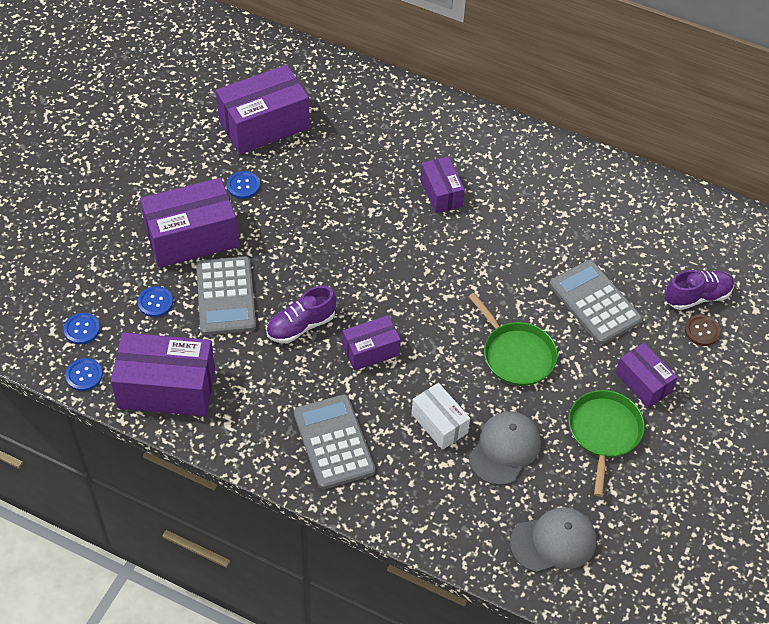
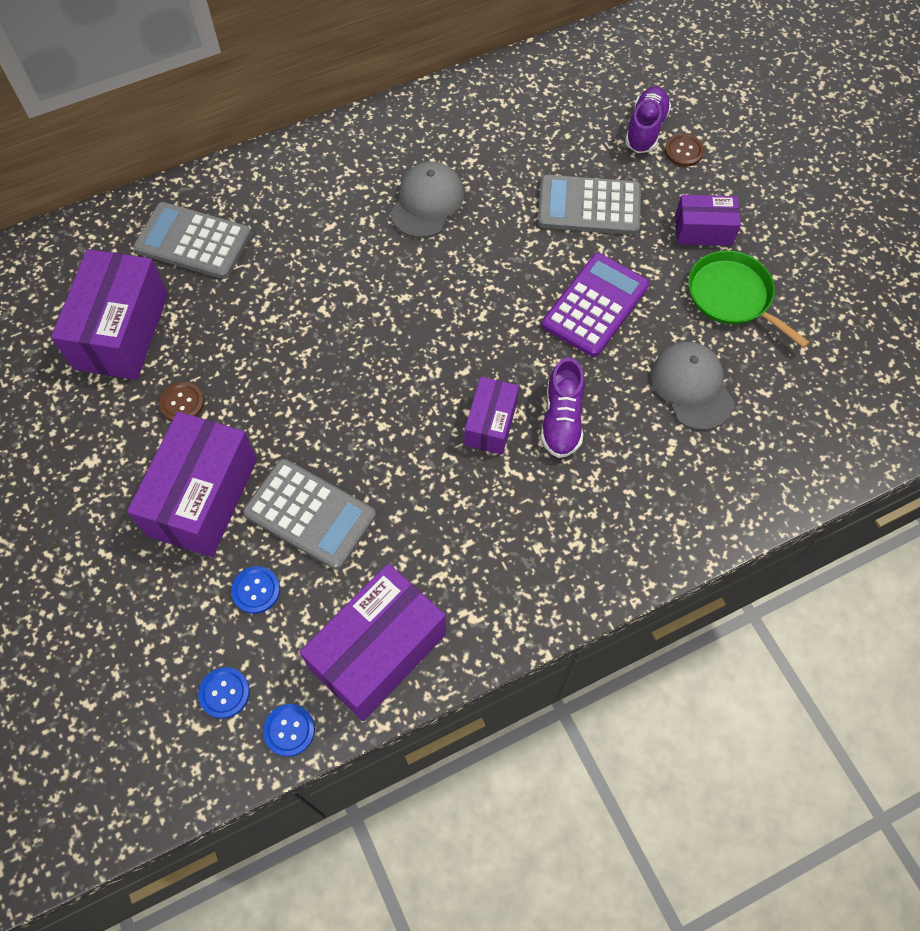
camera: 50 degrees left, 10 degrees up
blue button [227,171,260,199] -> brown button [159,382,204,421]
purple shoe [266,286,337,343] -> purple shoe moved to [541,357,585,458]
grey calculator [294,395,375,489] -> grey calculator moved to [133,202,251,279]
white box [411,383,470,450] -> none
purple box [420,156,465,213] -> none
green pan [468,293,558,386] -> purple calculator [542,253,649,357]
grey cap [510,507,596,573] -> grey cap moved to [390,161,464,238]

